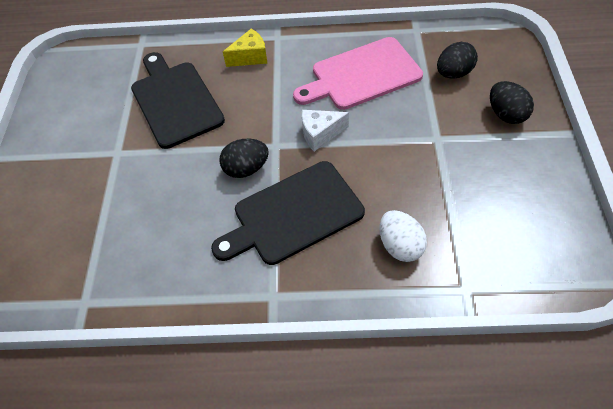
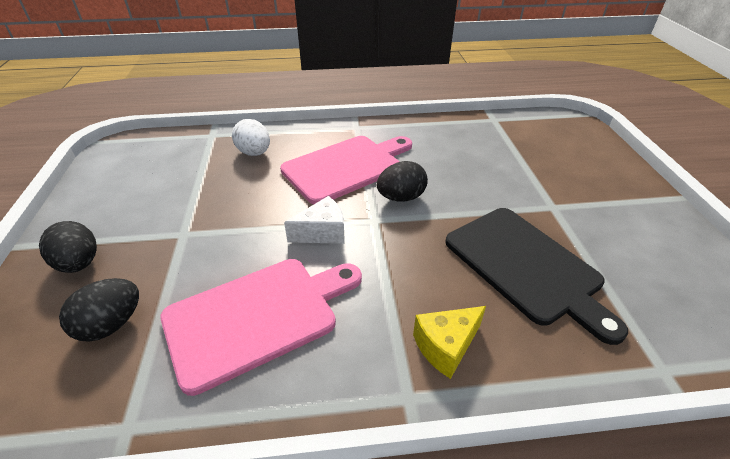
camera: 170 degrees right, 15 degrees down
black cutting board [211,161,365,265] -> pink cutting board [280,136,412,204]

